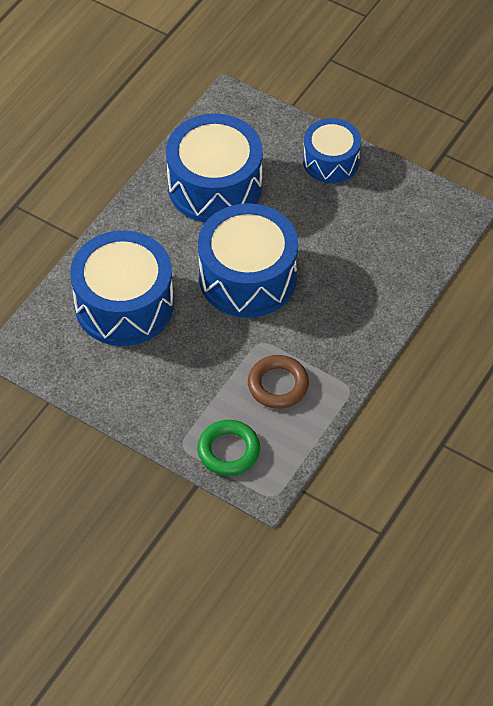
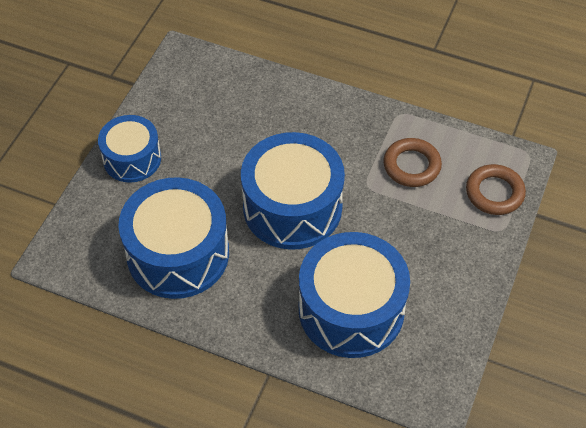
camera: 100 degrees left, 0 degrees up
green ring [197,420,260,476] -> brown ring [466,164,526,215]

